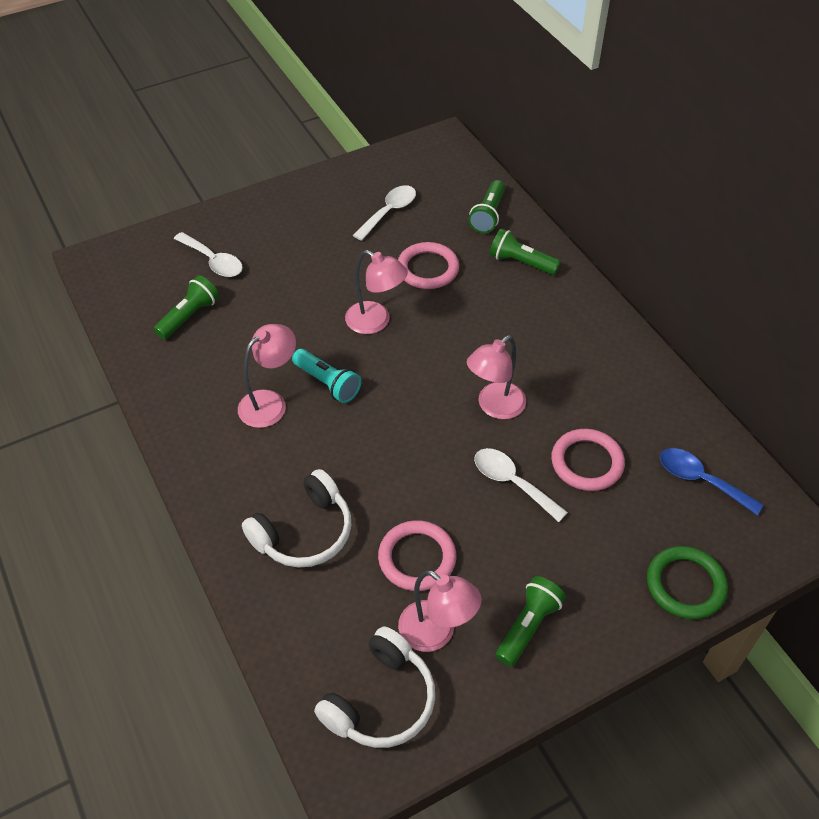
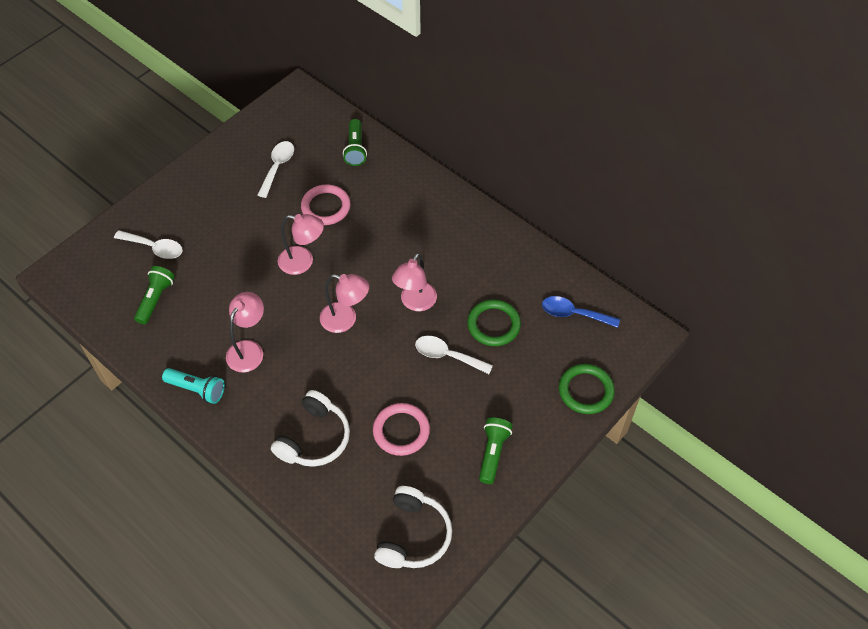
camera: 20 degrees left, 5 degrees up
turquoise flashlight [292,349,361,403] -> turquoise flashlight moved to [162,368,225,404]
pink lamp [398,570,482,652] -> pink lamp moved to [320,274,369,333]
green flashlight [490,228,561,275] -> none
pink ring [551,429,625,491] -> green ring [467,300,521,346]

